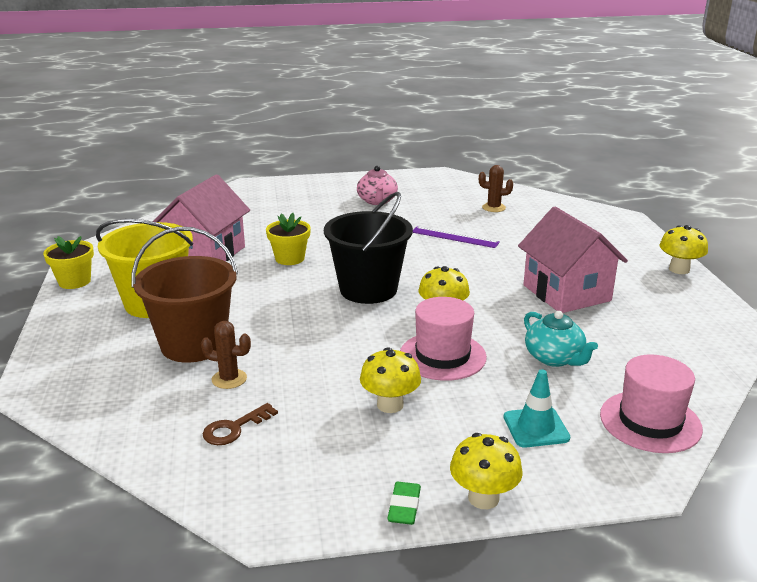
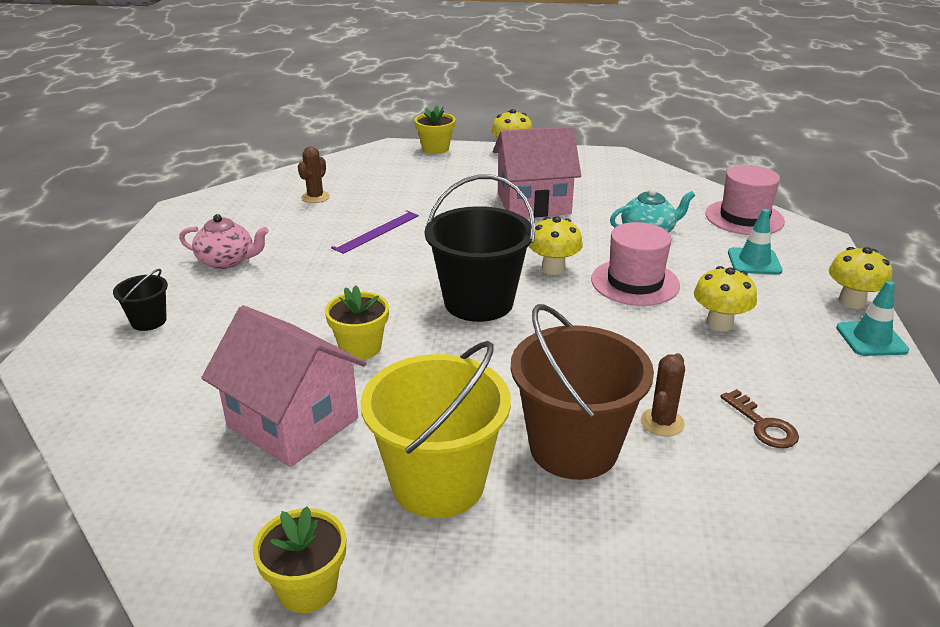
camera: 75 degrees left, 5 degrees up
green eraser [387,482,421,525] -> turquoise traffic cone [836,281,909,356]
none -> black bucket [113,269,168,331]
none -> yellow flower pot [414,106,455,154]

